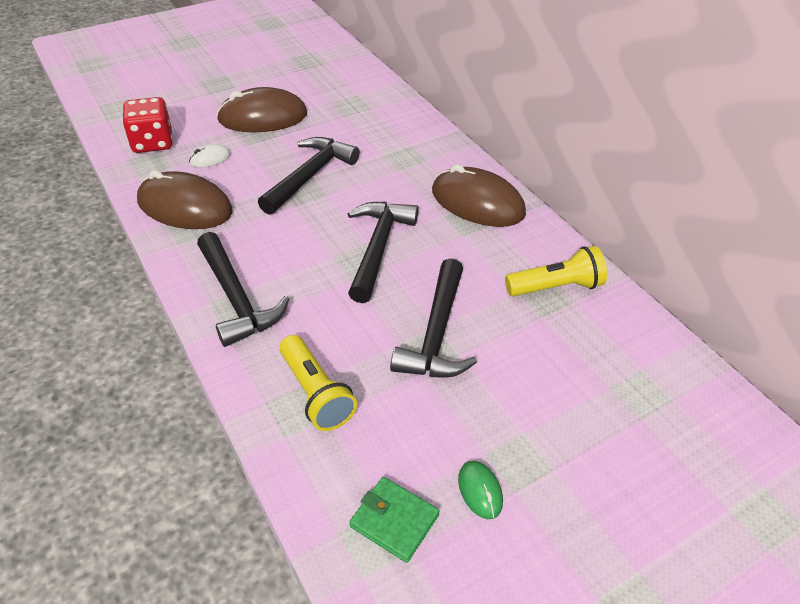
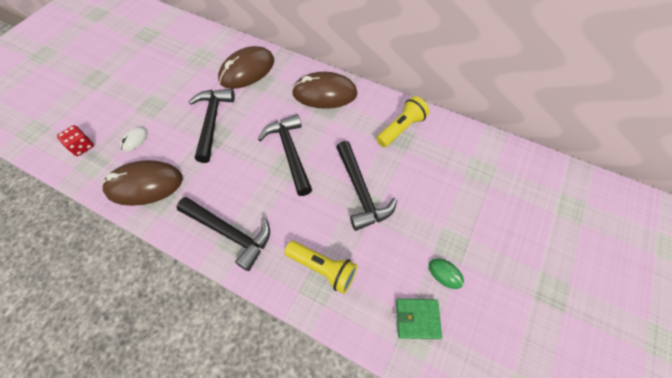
camera: 30 degrees left, 15 degrees up
red dice [123,97,173,153] -> red dice [57,125,94,156], size x0.66
brown mouse [216,87,307,132] -> brown mouse moved to [218,46,274,89]

